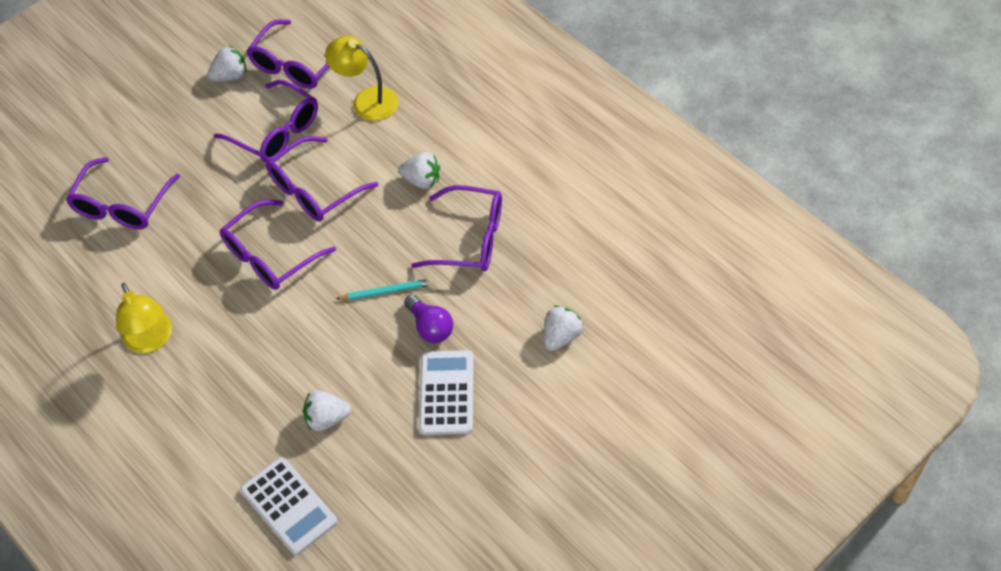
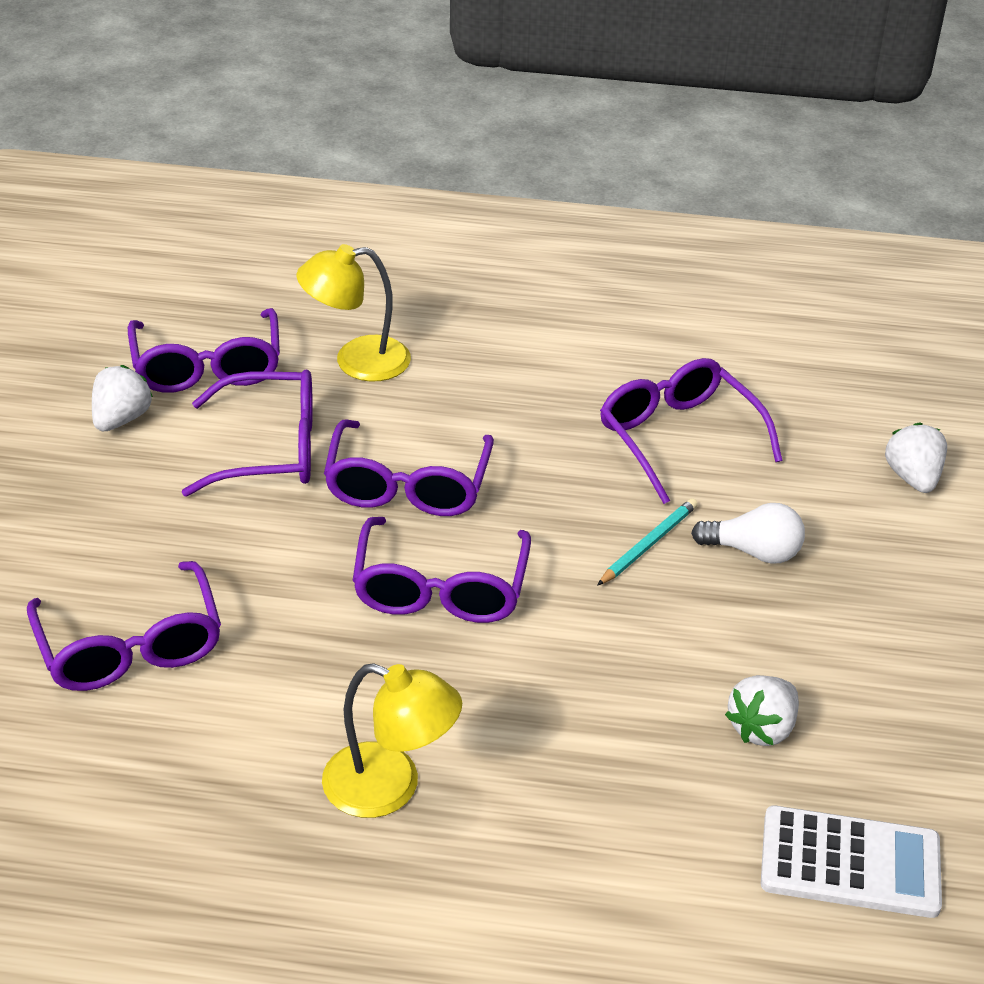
camera: 45 degrees left, 15 degrees down
white strawberry [398,152,440,189] -> none
purple light bulb [404,295,453,343] -> white light bulb [691,503,805,564]
purple glasses [411,185,502,271] -> purple glasses turned 90 degrees counterclockwise [600,358,782,504]
white calculator [419,350,474,435] -> none

